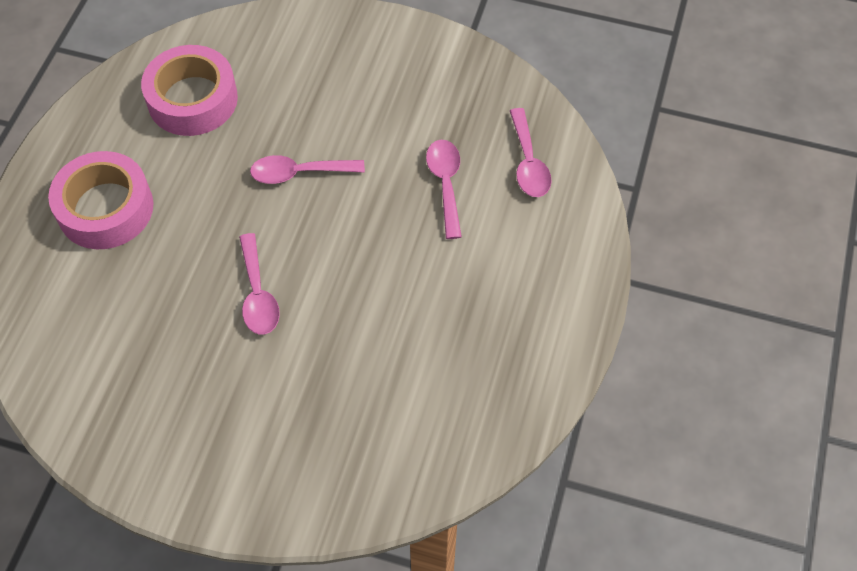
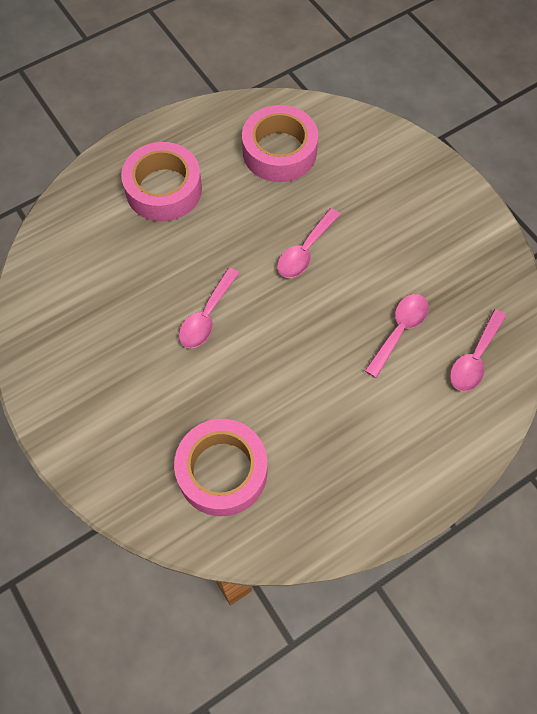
camera: 40 degrees right, 5 degrees up
pink spoon [250,155,365,184] -> pink spoon turned 90 degrees counterclockwise [277,208,341,278]
none -> pink tape [174,419,267,516]

